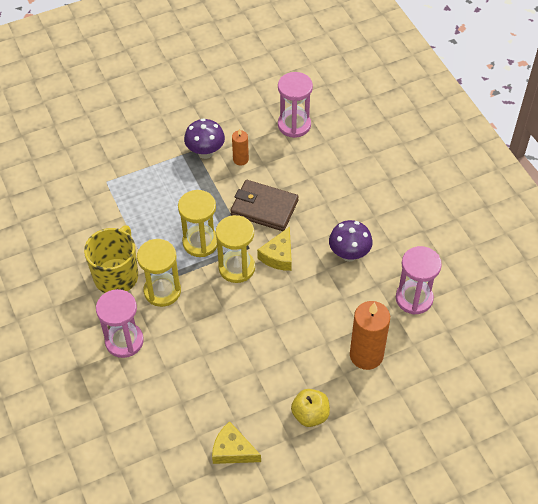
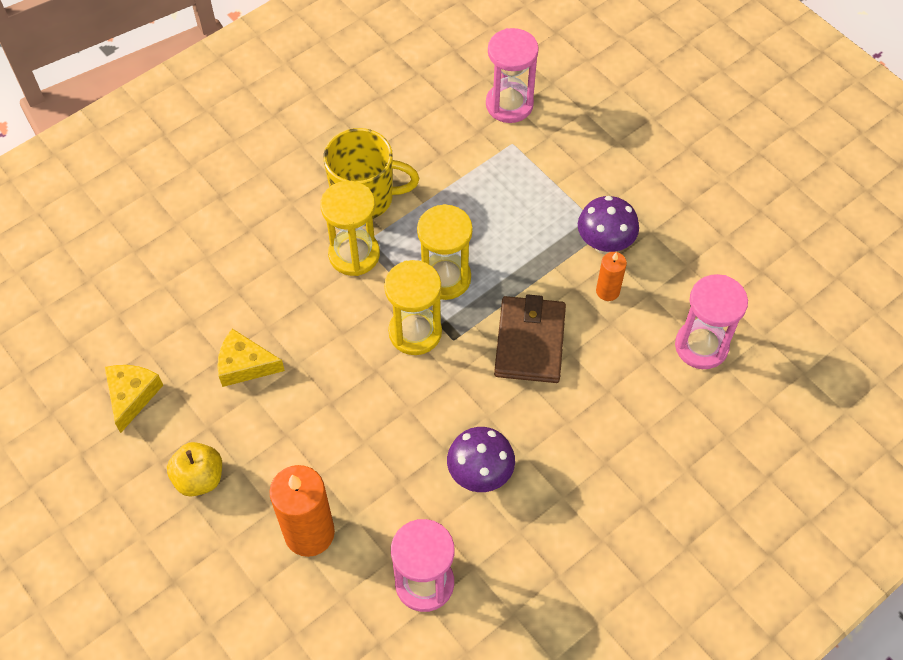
camera: 75 degrees right, 5 degrees up
pink hourglass [96,289,144,358] -> pink hourglass moved to [486,28,539,123]
yellow cheese [257,227,292,271] -> yellow cheese moved to [217,329,285,387]

